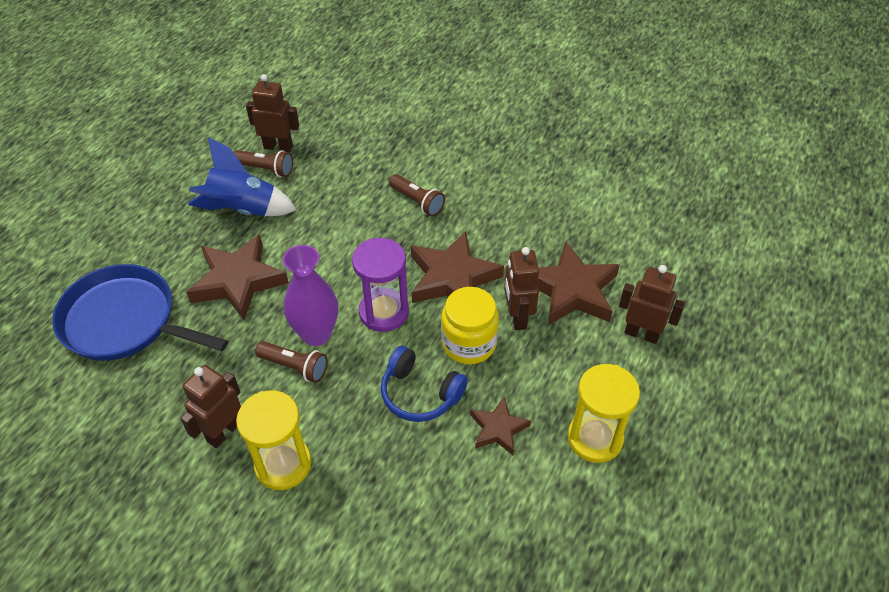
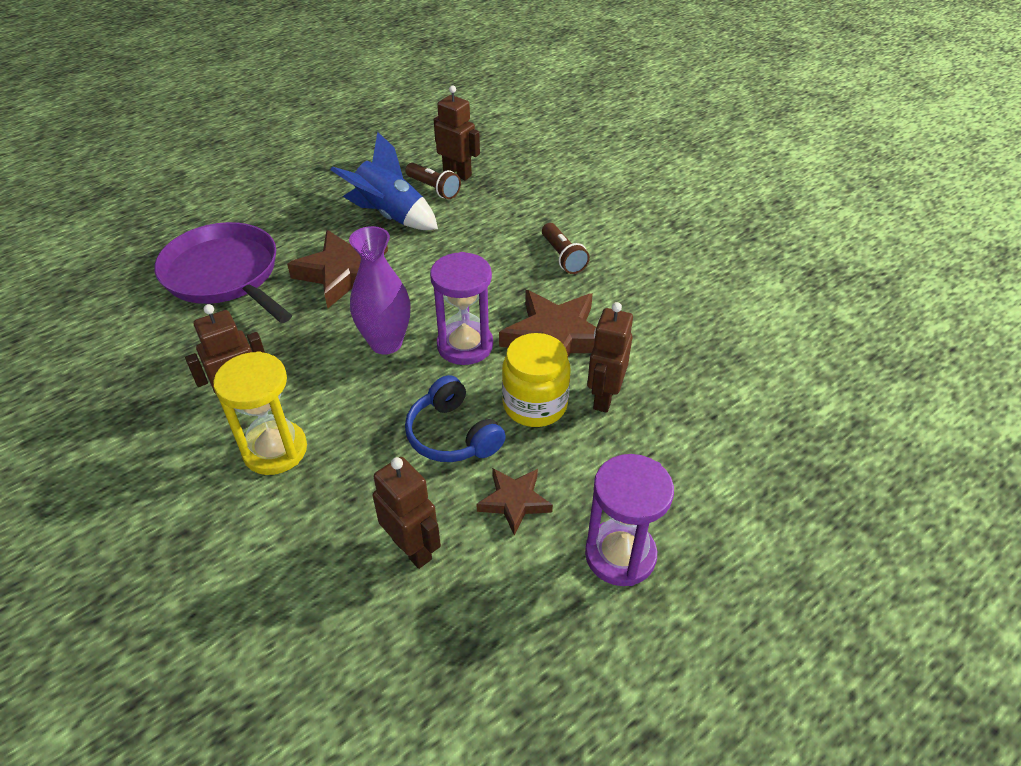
camera: 25 degrees right, 5 degrees down
blue pan [52,264,228,361] -> purple pan [154,222,292,323]
brown flashlight [255,341,328,383] -> none
brown star [537,242,620,326] -> none
yellow hourglass [567,364,640,463] -> purple hourglass [585,454,674,586]
brown robot [619,265,685,344] -> brown robot moved to [373,457,441,569]

